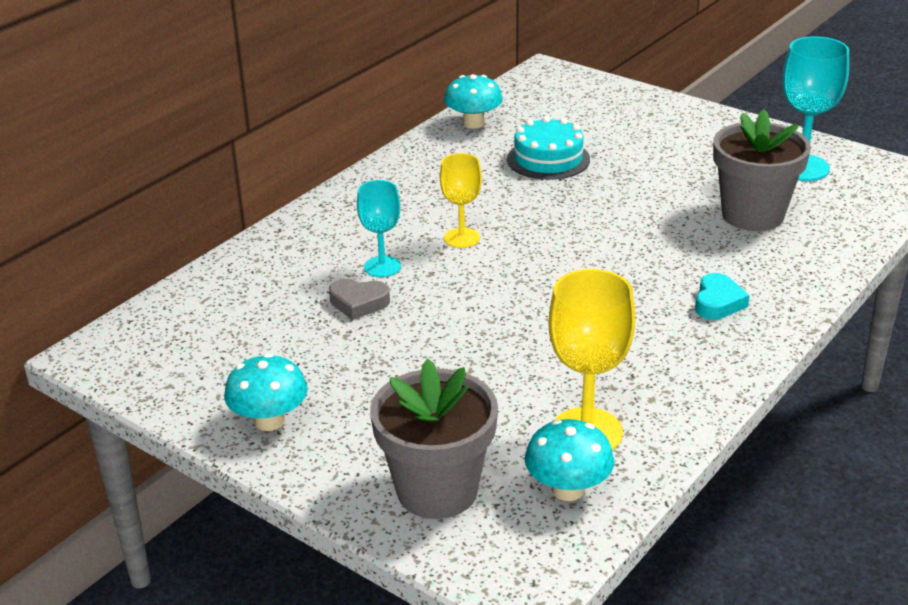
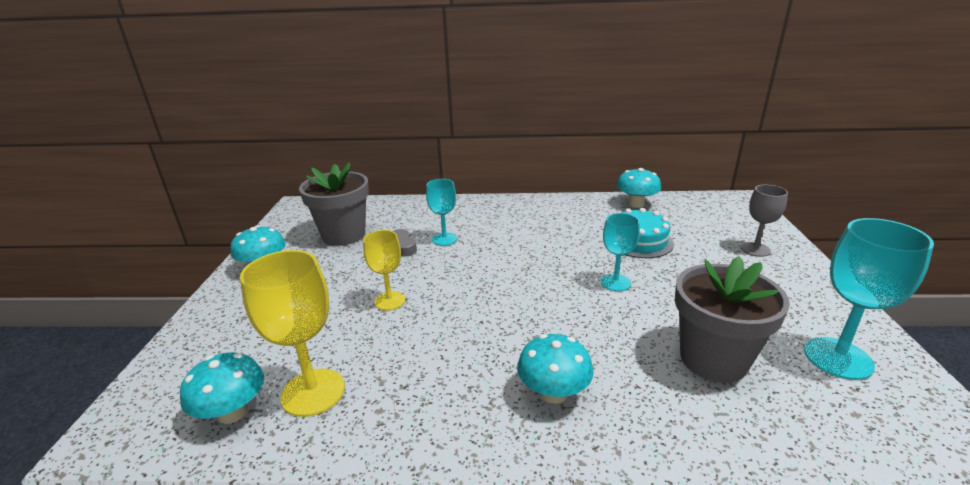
camera: 55 degrees right, 5 degrees down
grey flower pot [370,359,498,519] -> grey flower pot moved to [299,162,369,246]
yellow goblet [440,153,482,248] -> yellow goblet moved to [363,230,405,310]
turquoise heart [695,273,750,320] -> turquoise mushroom [517,334,594,404]
none -> turquoise goblet [601,213,640,291]
none -> grey goblet [741,185,788,257]

